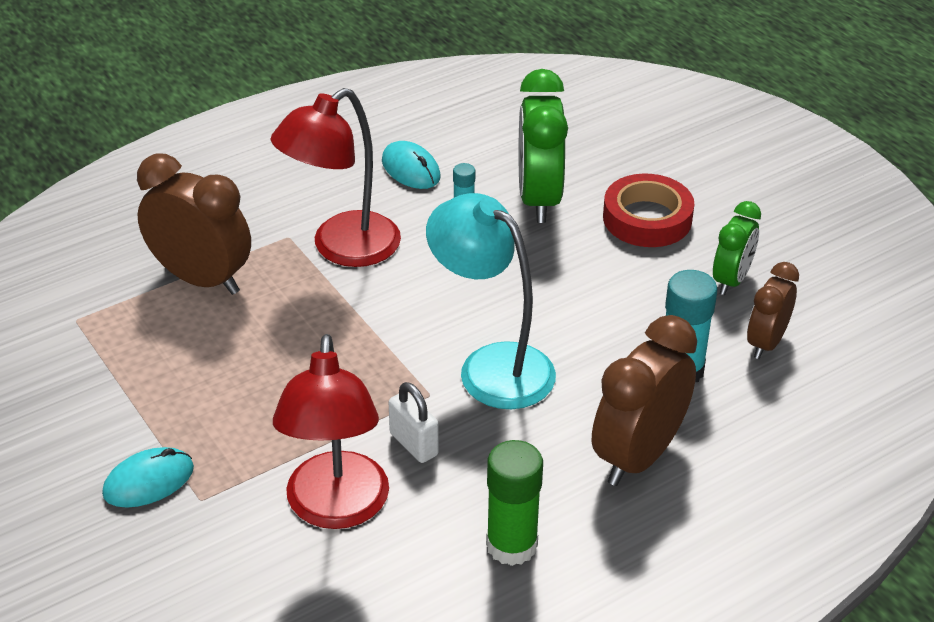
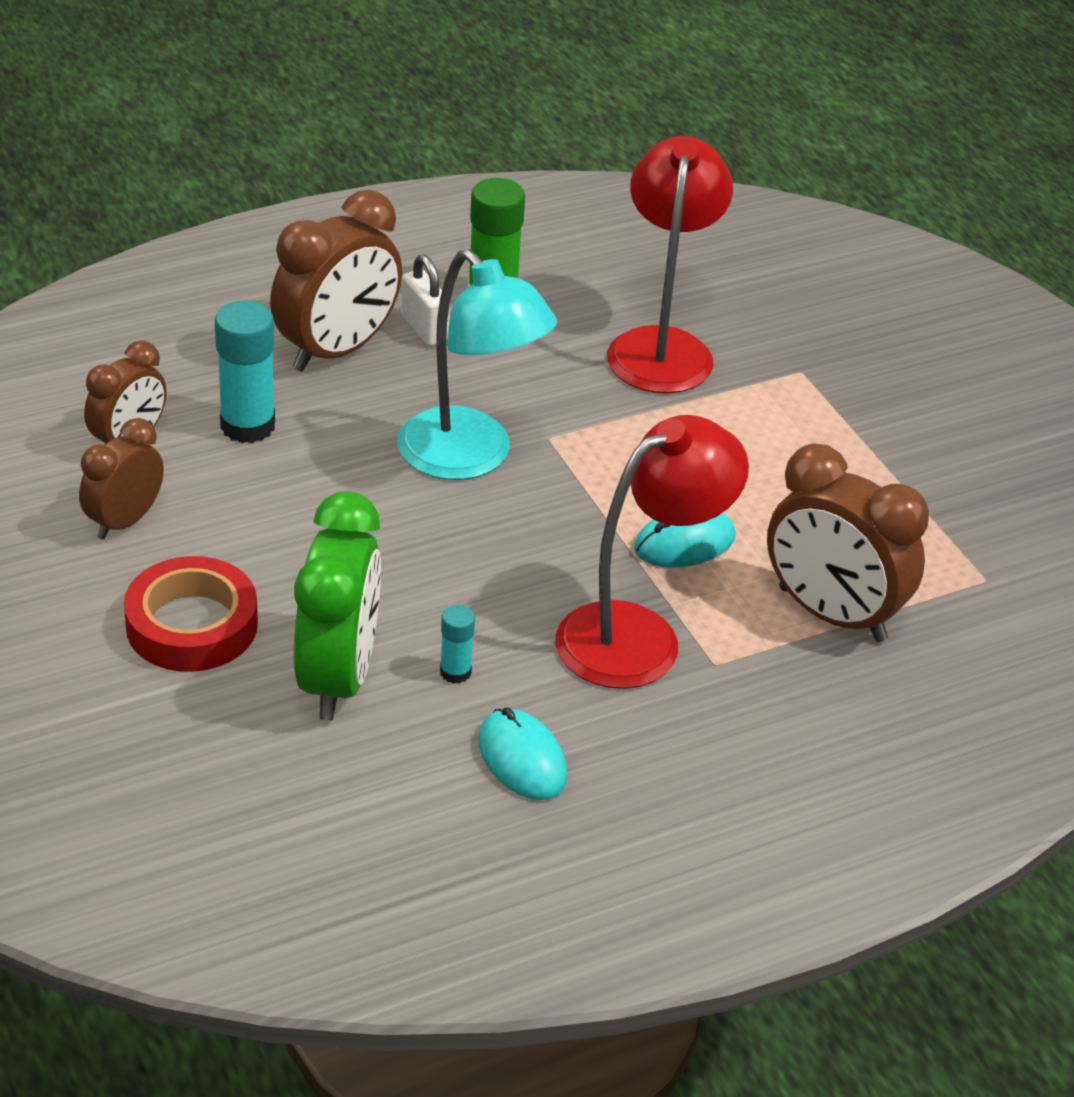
camera: 175 degrees left, 0 degrees up
turquoise mouse [102,447,194,508] -> turquoise mouse moved to [634,513,736,567]
white padlock [389,382,439,463] -> white padlock moved to [401,254,450,346]
green clock [713,201,761,295] -> brown clock [79,418,164,540]

